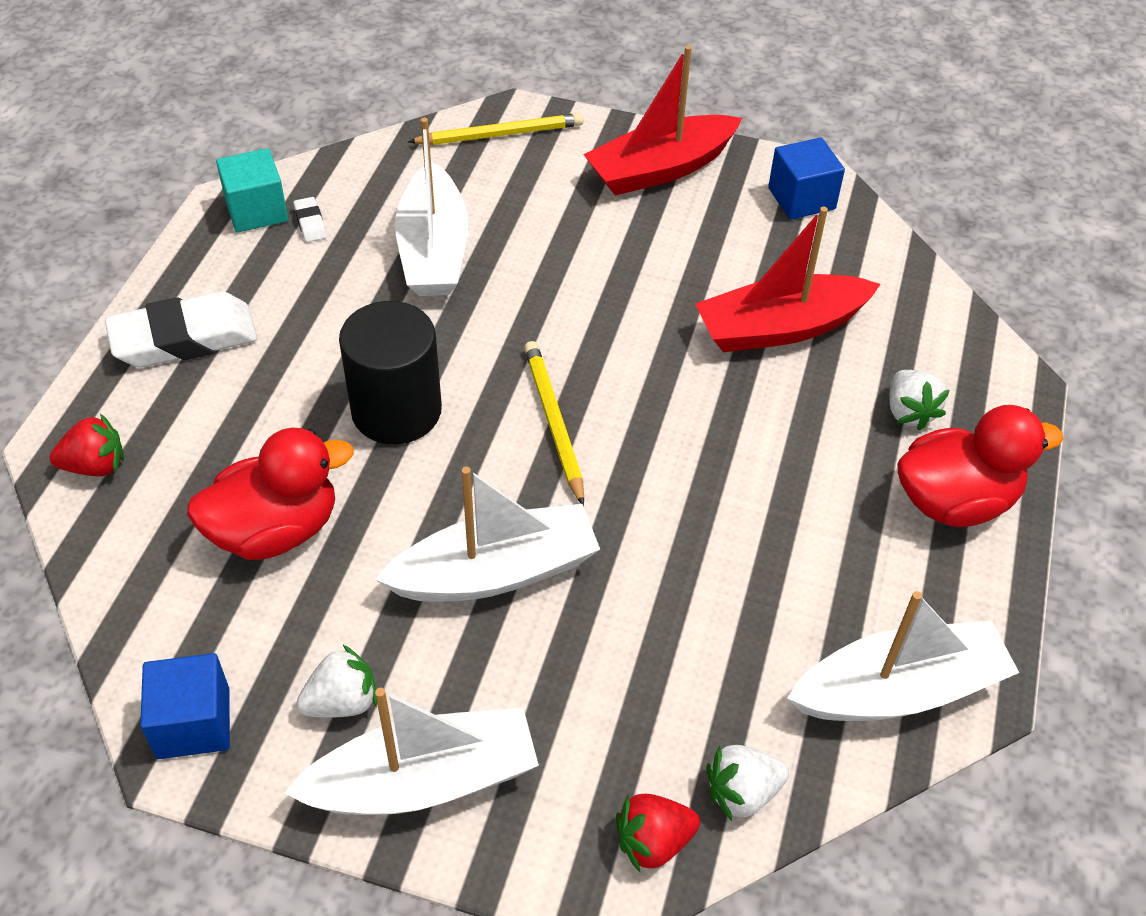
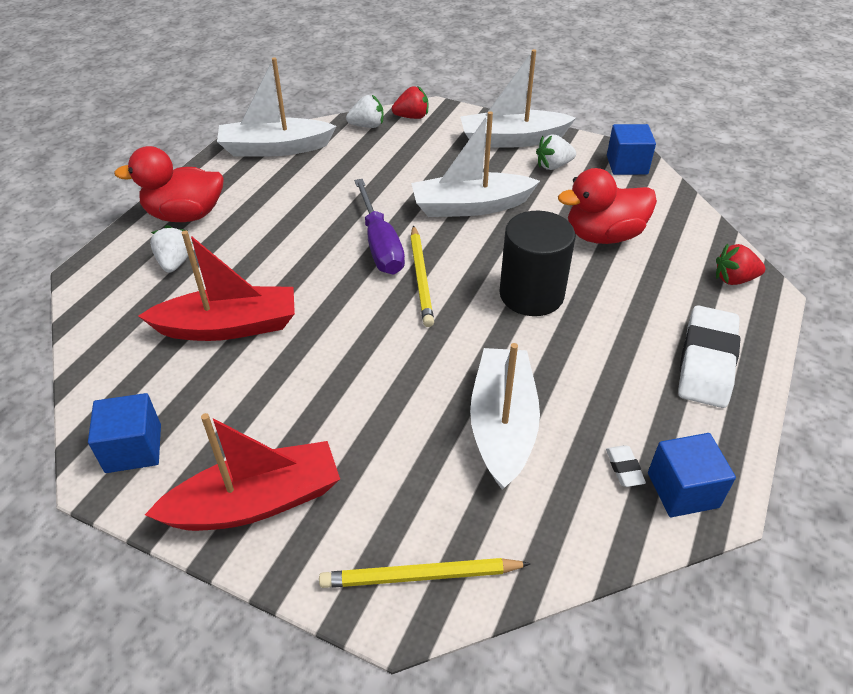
camera: 170 degrees left, 5 degrees down
white eraser [105,291,258,368] -> white eraser turned 60 degrees counterclockwise [678,305,740,408]
turquoise cube [216,148,288,233] -> blue cube [648,433,736,517]
none -> purple screwdriver [354,179,405,274]

